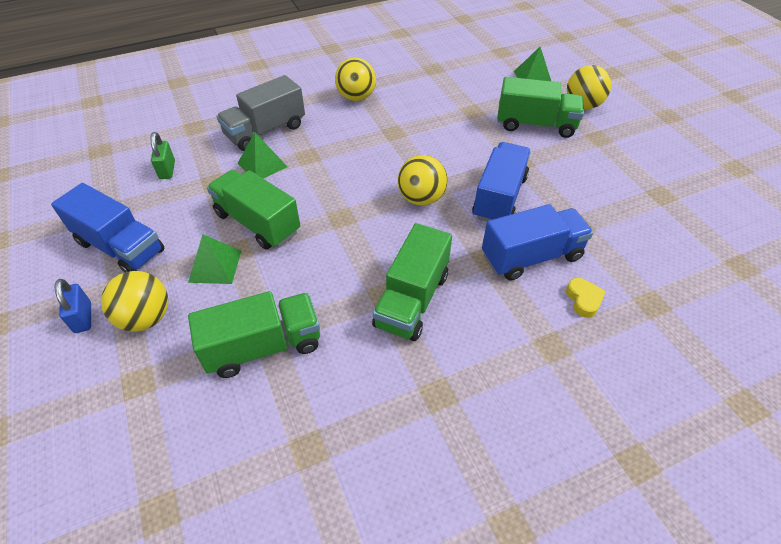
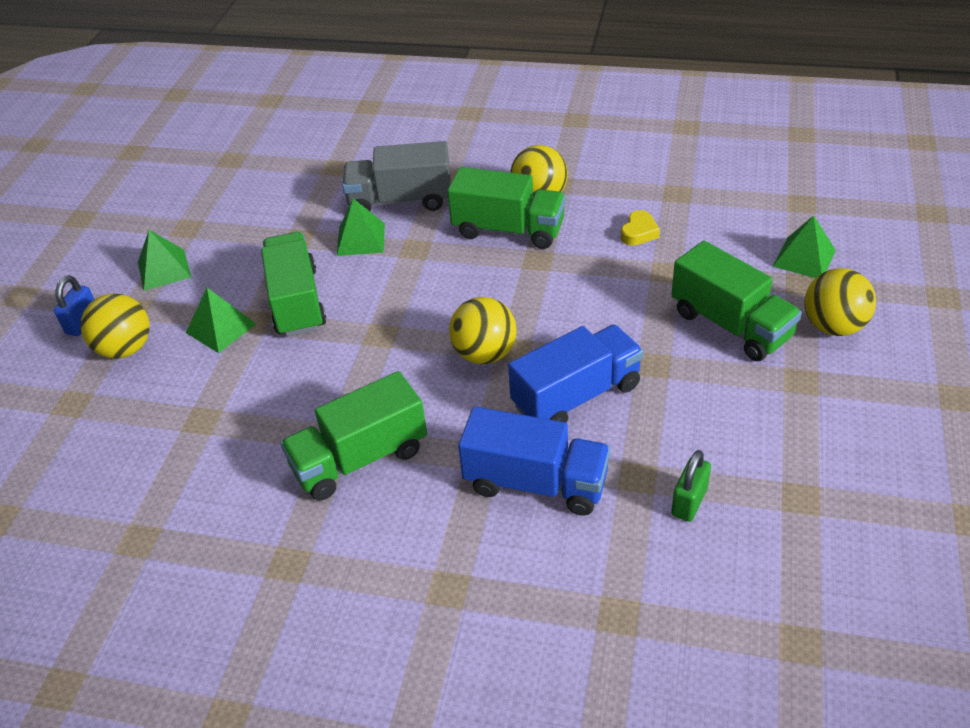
camera: 40 degrees right, 5 degrees down
blue truck [51,183,164,273] -> green pyramid [138,230,192,291]
green padlock [150,132,175,179] -> green padlock moved to [671,450,711,522]
green truck [188,291,320,378] -> green truck moved to [447,167,566,249]
yellow heart [566,278,606,318] -> yellow heart moved to [621,210,660,246]

